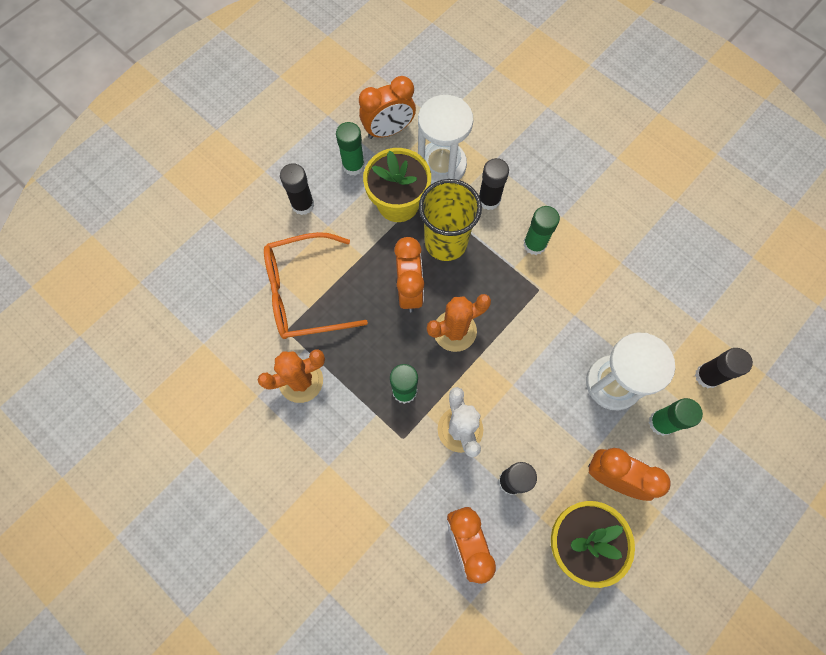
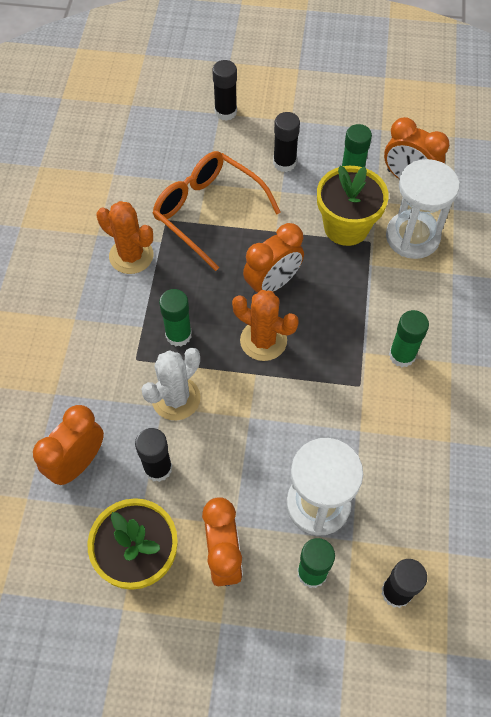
camera: 55 degrees right, 10 degrees down
yellow cup [419,179,482,261] -> none
black glue stick [479,158,509,210] -> black glue stick moved to [212,60,237,121]

